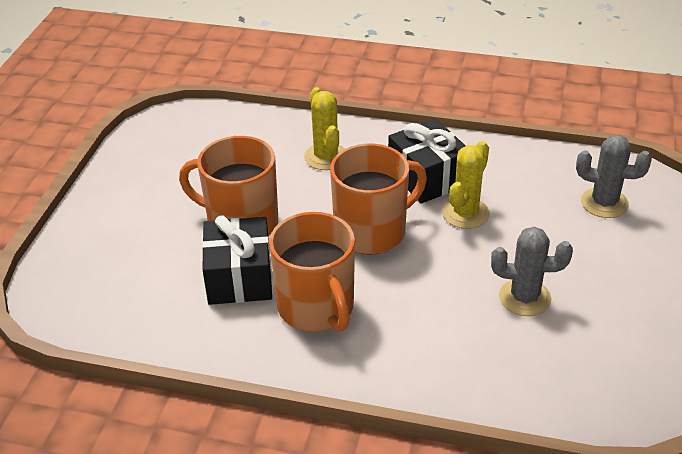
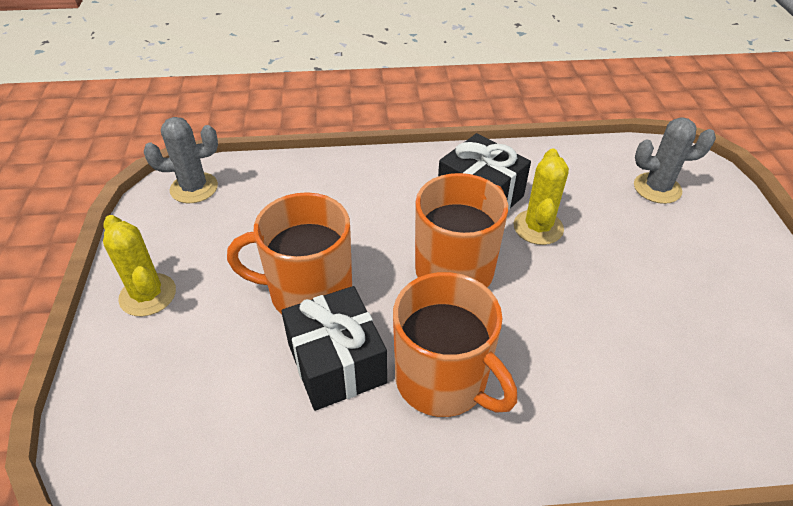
camera: 20 degrees left, 5 degrees up
yellow cactus [304,87,345,170] -> yellow cactus moved to [103,215,176,316]
grey cactus [491,227,573,316] -> grey cactus moved to [144,117,218,203]

